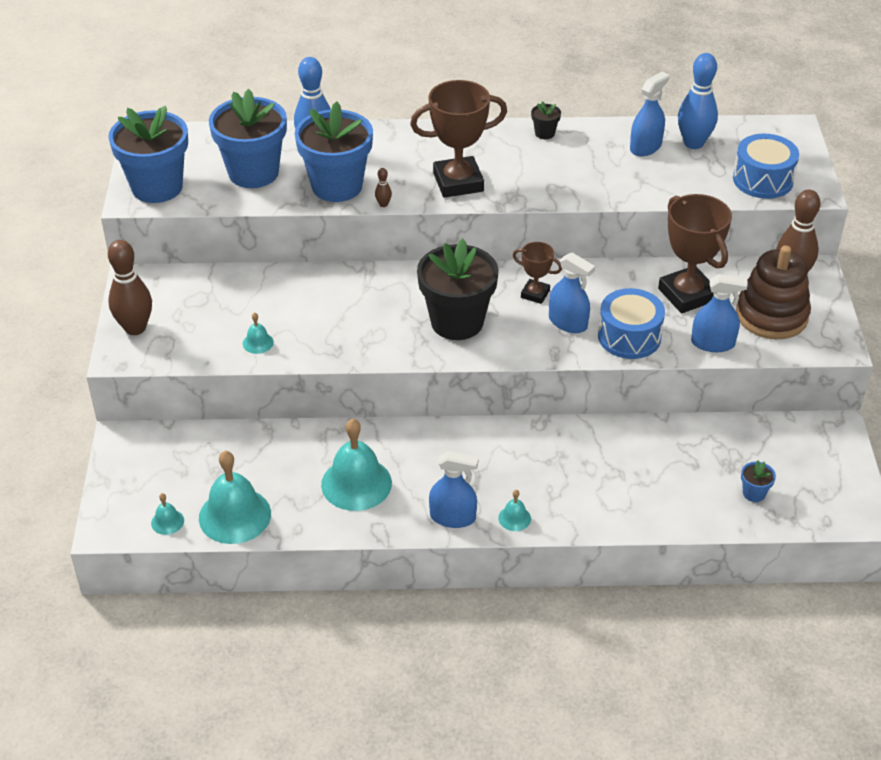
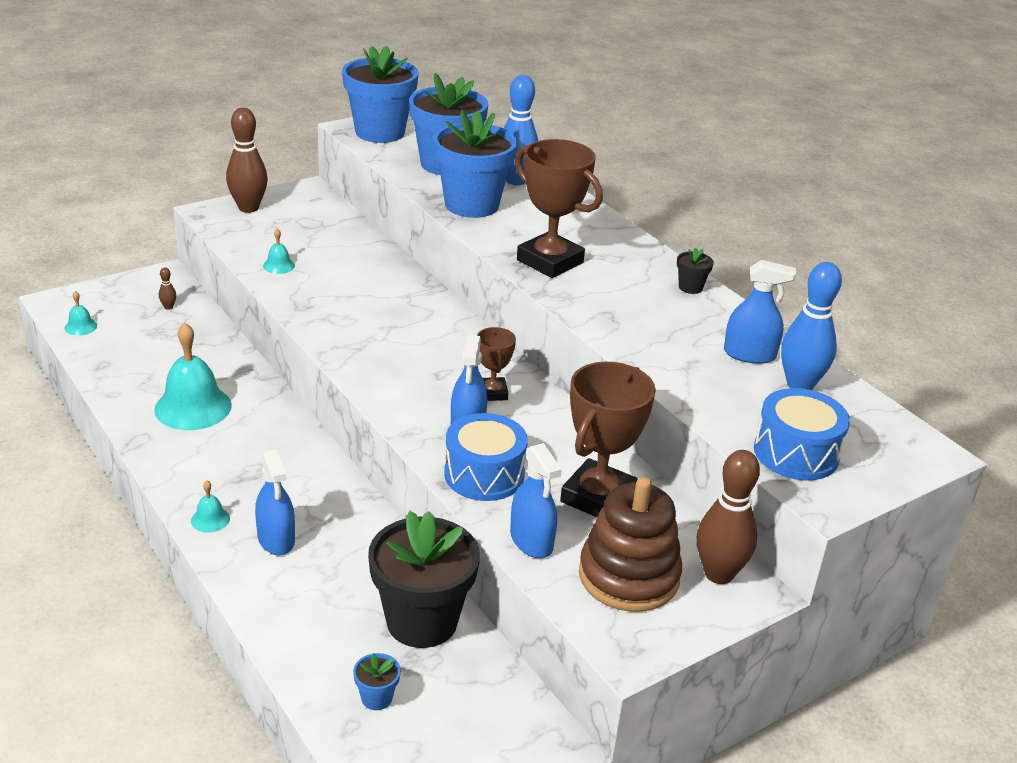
camera: 55 degrees right, 10 degrees down
turquoise bell [199,451,271,544] -> none
brown bowling pin [375,168,392,207] -> brown bowling pin moved to [159,267,176,310]
black flower pot [417,239,499,340] -> black flower pot moved to [368,511,480,648]
blue spray bottle [429,451,479,528] -> blue spray bottle moved to [255,449,295,555]

